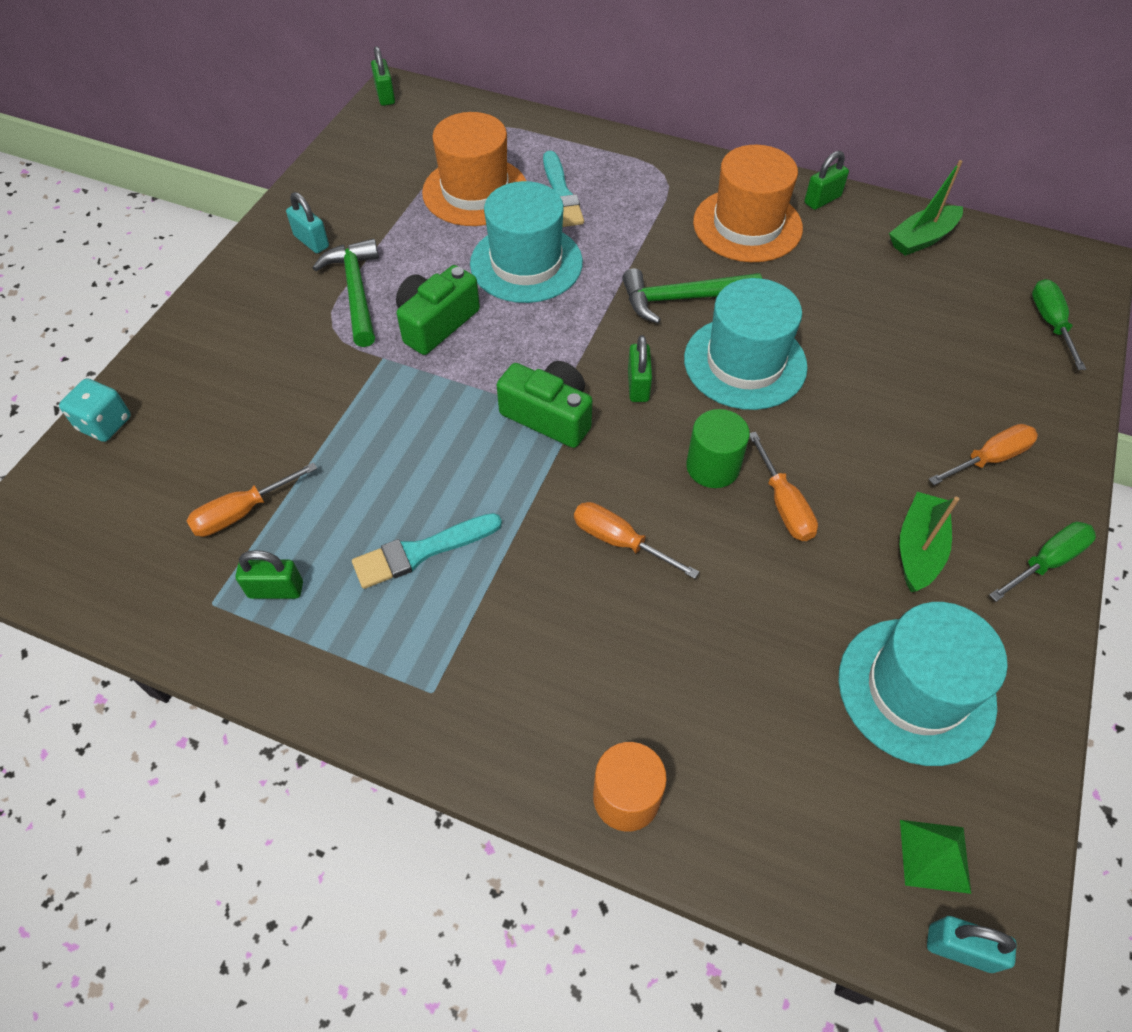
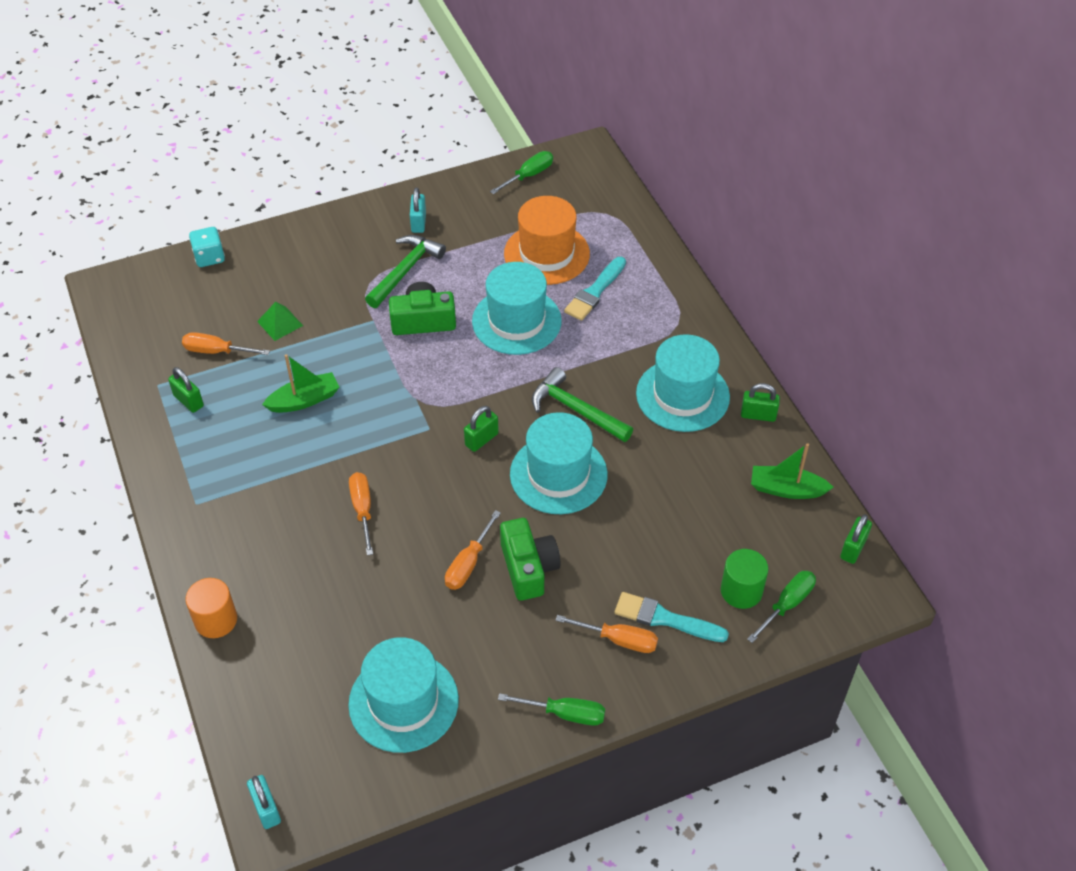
camera: 45 degrees right, 5 degrees down
turquoise brush [352,513,502,589] -> turquoise brush moved to [615,592,729,642]
green padlock [371,46,395,106] -> green padlock moved to [840,514,872,564]
green camera [497,361,593,448] -> green camera moved to [500,518,561,601]
green cylinder [686,409,750,488] -> green cylinder moved to [721,549,768,609]
orange hat [693,145,803,262] -> turquoise hat [636,334,730,432]
green boat [900,492,959,592] -> green boat moved to [262,354,339,413]
green pyramid [900,820,971,894] -> green pyramid moved to [257,302,303,341]
none -> green screwdriver [490,151,553,194]

